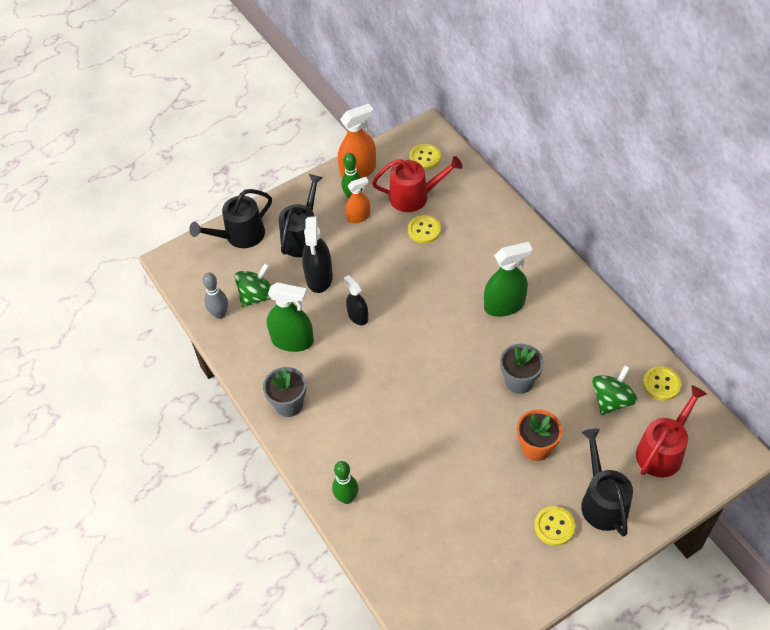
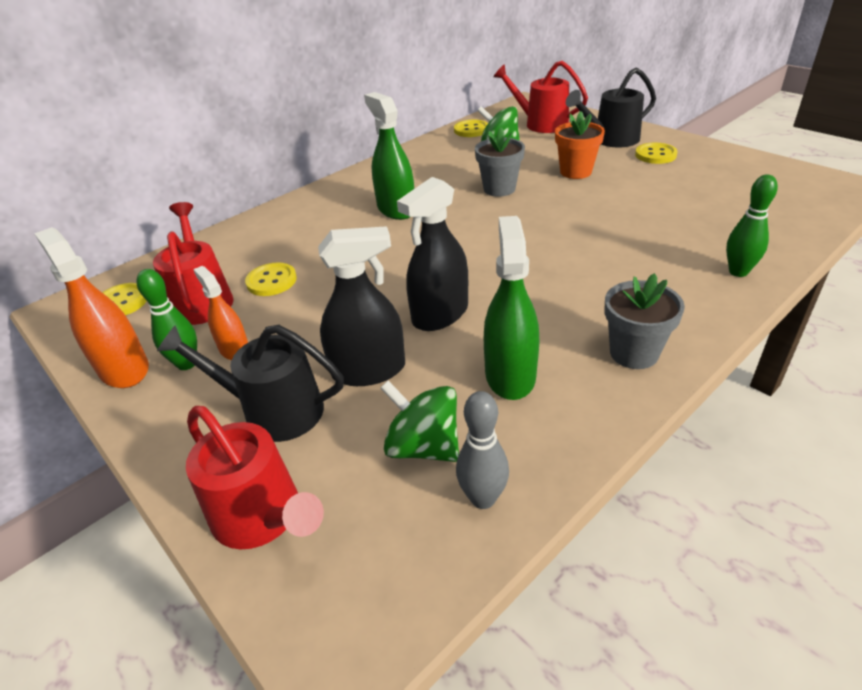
camera: 100 degrees left, 15 degrees down
black watering can [189,189,272,248] -> red watering can [186,406,324,550]
black spray bottle [344,275,368,325] -> black spray bottle [397,177,468,331], size x1.62

